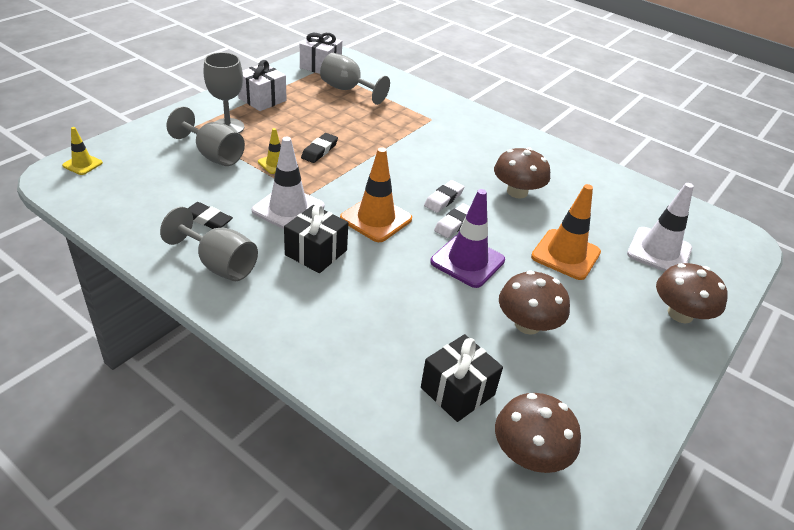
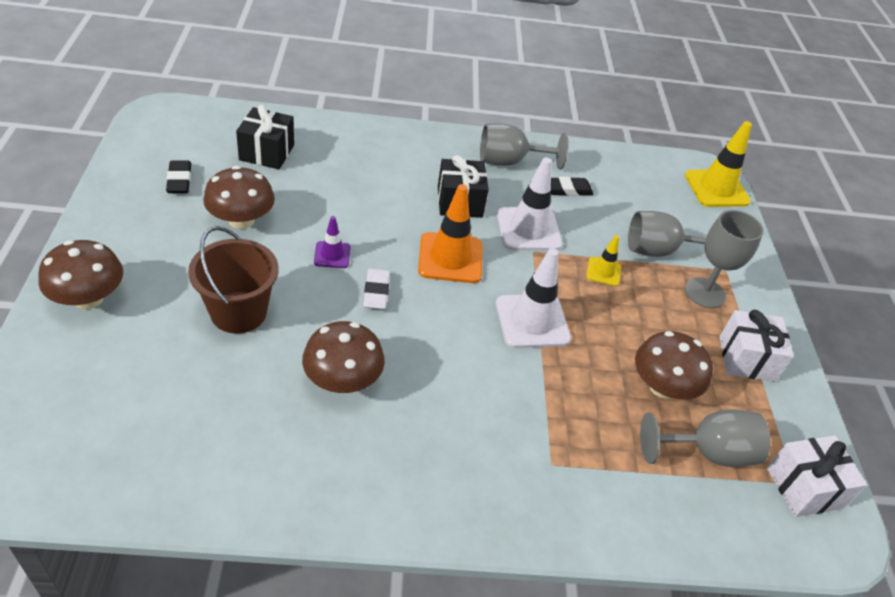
camera: 140 degrees right, 5 degrees up
yellow traffic cone [62,127,103,175] -> yellow traffic cone [685,121,752,207], size x1.87
black eraser [301,133,338,163] -> black eraser moved to [166,161,191,193]
white eraser [424,180,465,213] -> none
purple traffic cone [430,189,505,288] -> purple traffic cone [314,216,350,268], size x0.53
brown mushroom [495,393,581,473] -> brown mushroom moved to [635,331,713,400]
orange traffic cone [531,184,601,280] -> brown bucket [188,226,279,334]
white traffic cone [627,183,694,272] -> white traffic cone moved to [496,248,571,348]

